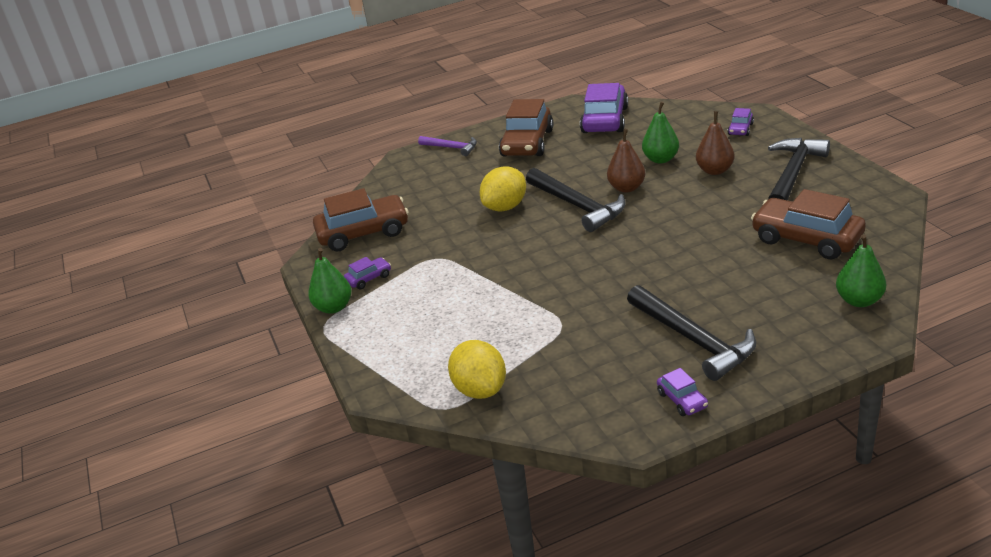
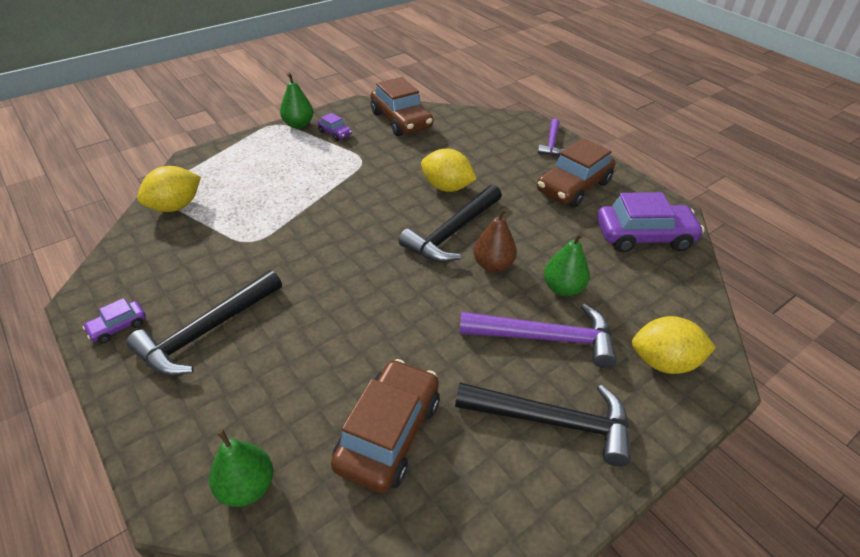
camera: 70 degrees right, 10 degrees up
brown car [499,99,553,156] -> brown car turned 45 degrees counterclockwise [537,138,615,208]
brown pear [696,111,735,175] -> purple hammer [459,304,617,368]
purple car [727,108,754,136] -> yellow lemon [632,316,716,374]

